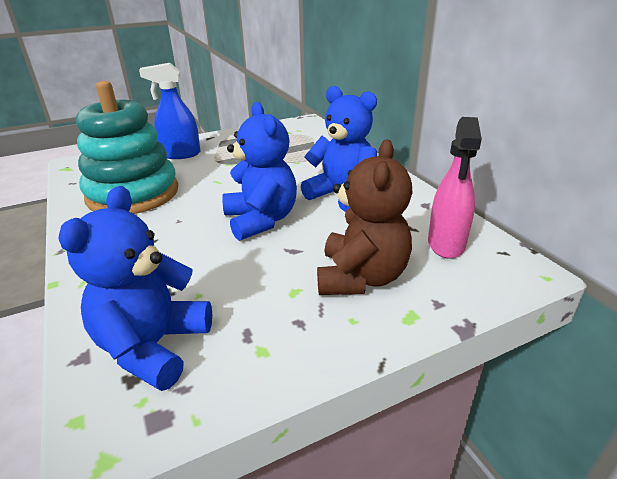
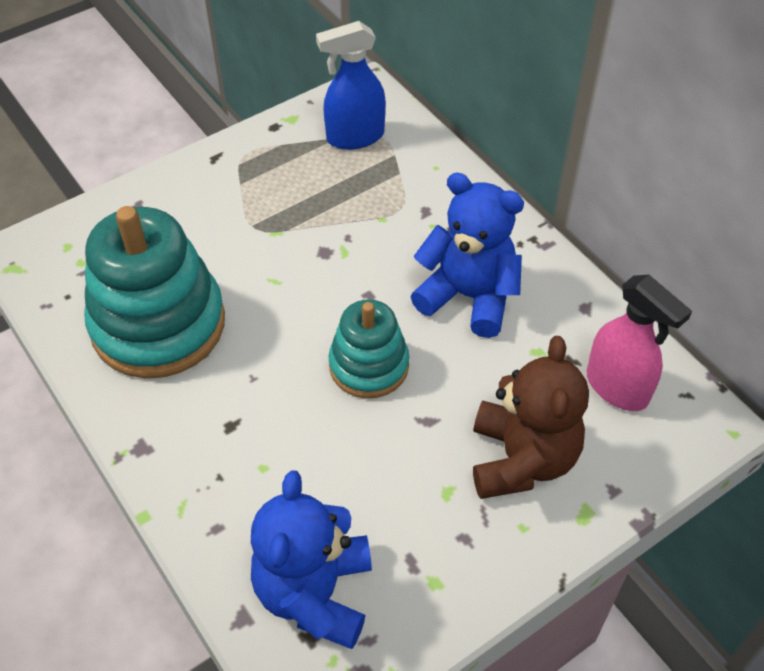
camera: 10 degrees left, 20 degrees up
blue spray bottle [139,63,200,159] -> blue spray bottle moved to [316,21,386,150]
blue teddy bear [222,102,297,241] -> turquoise stacking toy [329,299,409,398]
pink spray bottle [428,117,482,259] -> pink spray bottle turned 45 degrees counterclockwise [587,275,692,411]

